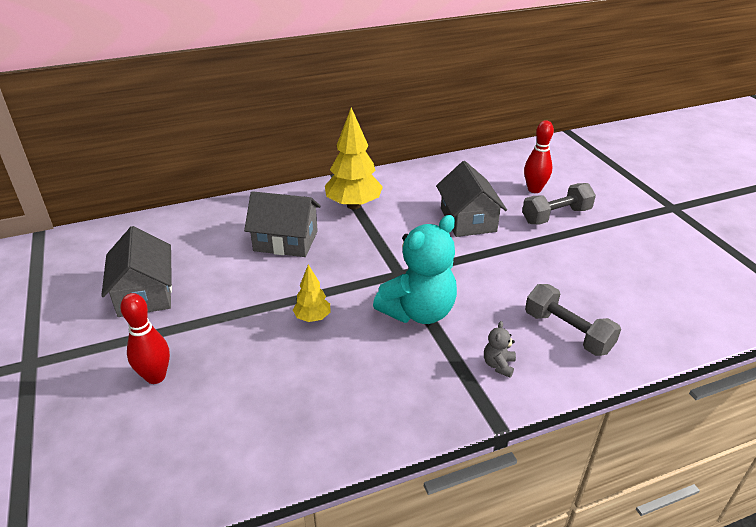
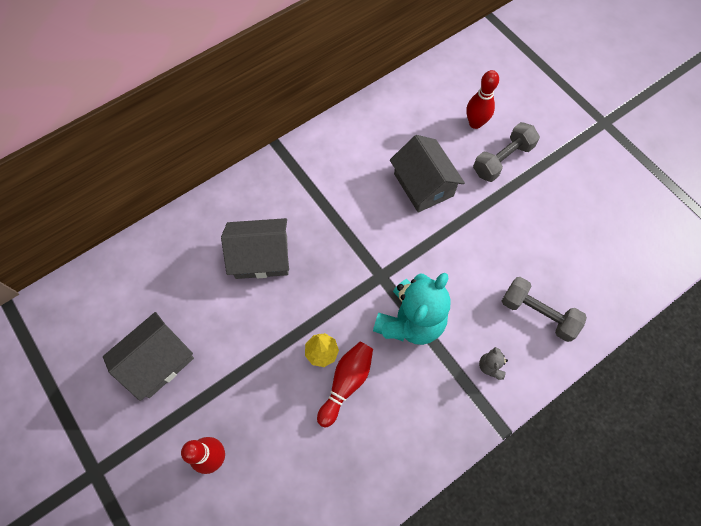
camera: 15 degrees left, 30 degrees up
grey house [101,226,172,317] -> grey house turned 75 degrees clockwise [103,312,194,401]
yellow tree [325,107,383,209] -> none
none -> red bowling pin [317,342,373,428]

